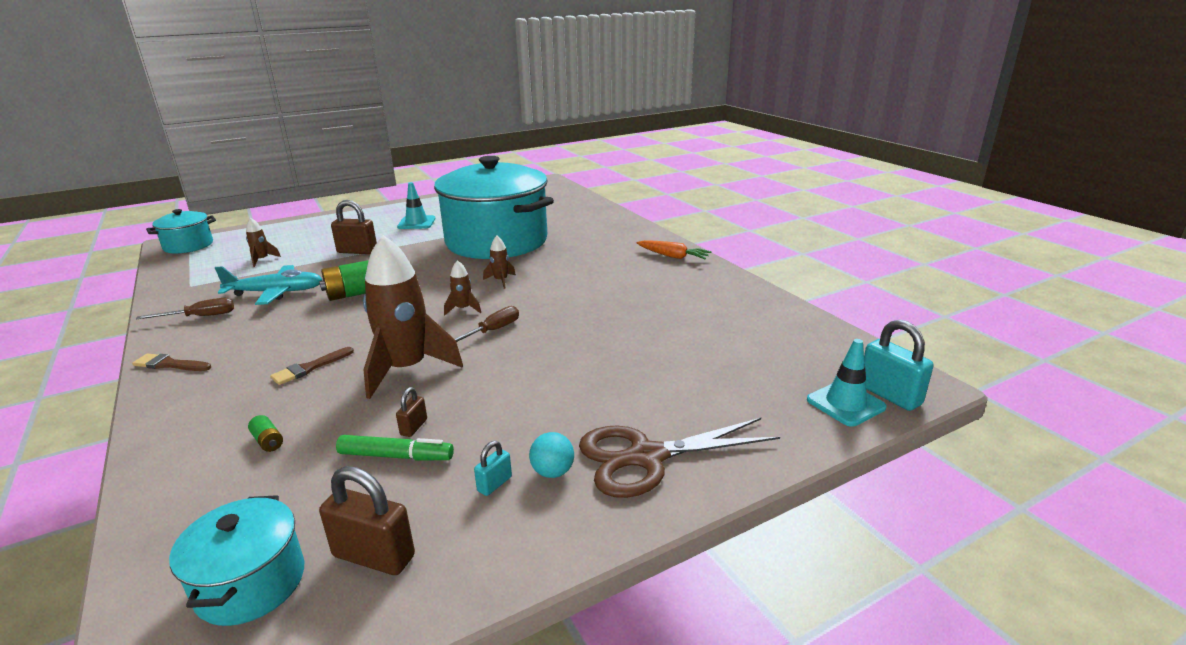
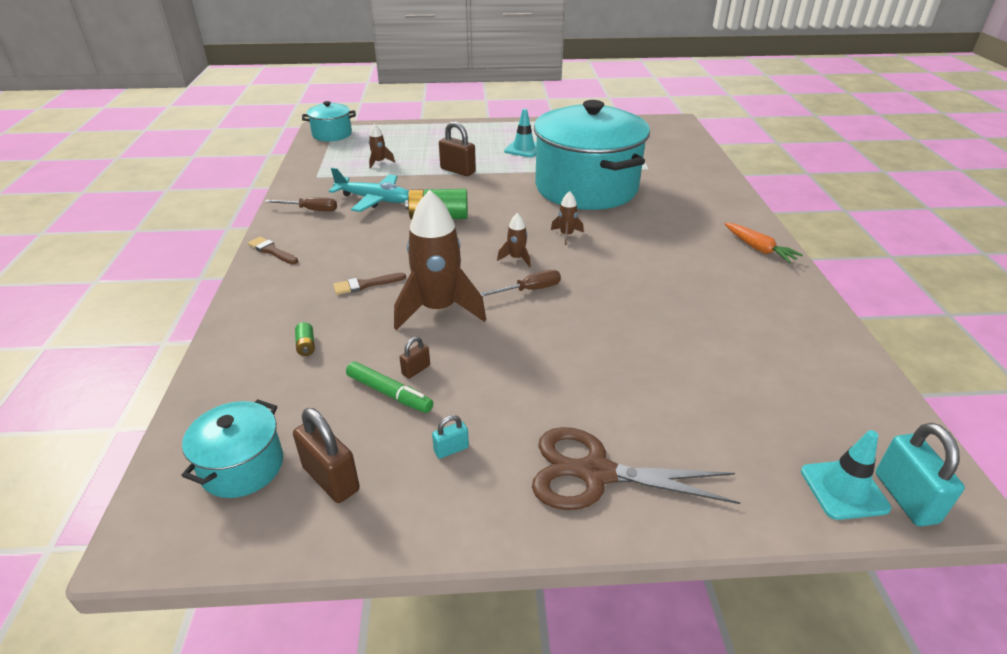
camera: 25 degrees right, 10 degrees up
turquoise ball [529,432,574,478] -> none

